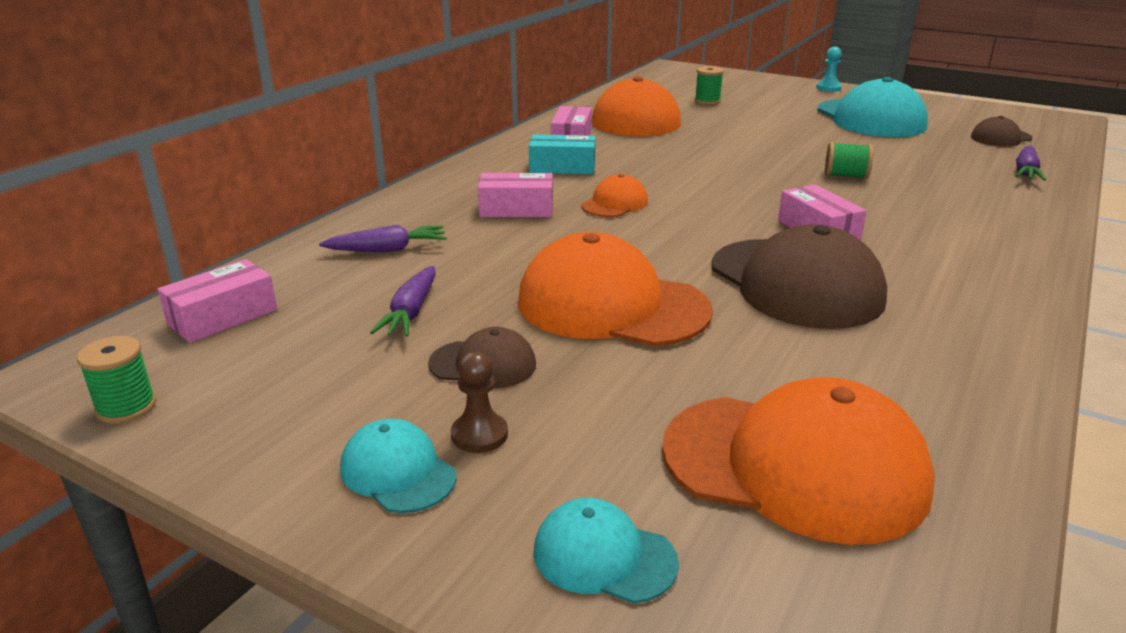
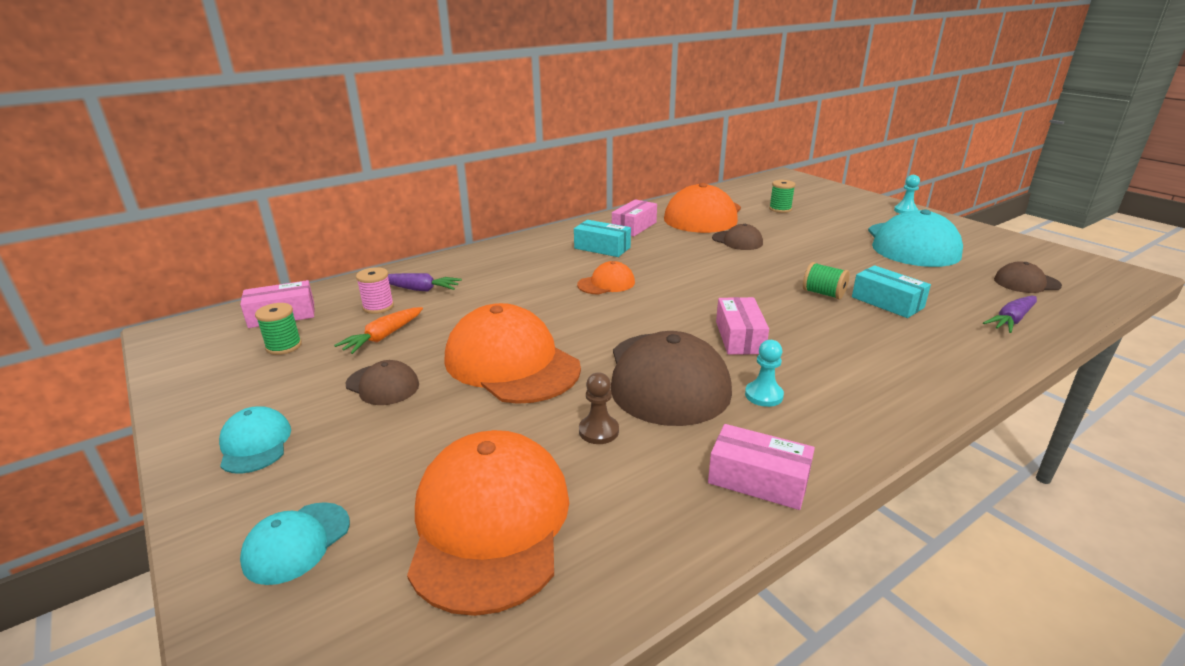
camera: 25 degrees right, 0 degrees up
green spool [77,336,156,424] -> green spool moved to [255,303,302,355]
purple carrot [370,266,436,337] -> orange carrot [334,307,423,354]
brown pawn [451,351,508,453] -> brown pawn moved to [579,373,619,444]
pink box [478,173,553,217] -> pink box moved to [708,424,815,510]
turquoise cap [534,498,679,604] -> turquoise cap turned 105 degrees counterclockwise [240,502,350,585]
orange cap [662,377,935,545] -> orange cap turned 135 degrees counterclockwise [407,430,569,616]
none -> pink spool [356,267,394,314]
none -> brown cap [712,224,763,250]
none -> turquoise pawn [745,340,784,407]
none -> turquoise box [852,265,931,318]

